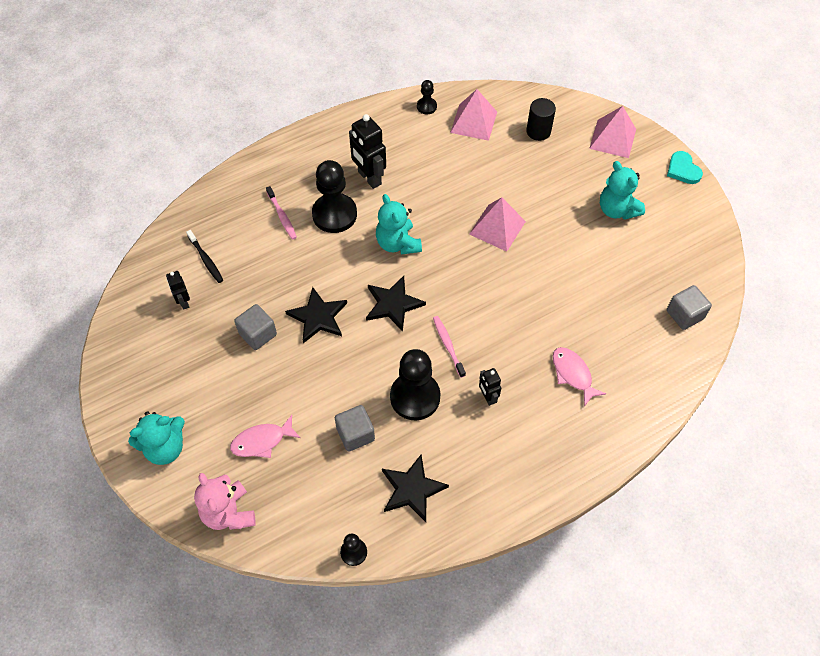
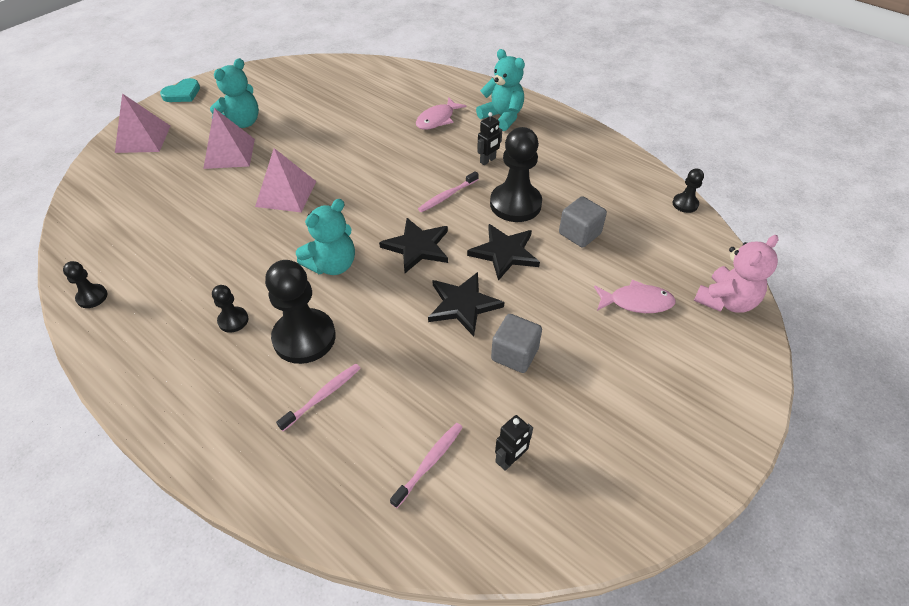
camera: 110 degrees left, 10 degrees down
turquoise teddy bear [128,411,185,465] -> turquoise teddy bear moved to [476,49,525,131]
black toothbrush [186,230,223,283] -> pink toothbrush [390,423,463,508]
pink fish [230,415,301,458] -> pink fish turned 45 degrees counterclockwise [594,280,676,313]
black robot [349,114,386,189] -> black pawn [212,285,249,333]
black star [382,455,449,522] -> black star moved to [467,224,540,281]
pink pyramid [450,89,497,141] -> pink pyramid moved to [203,108,255,169]
black cylinder [526,98,556,141] -> none
grey cube [667,285,712,330] -> none

